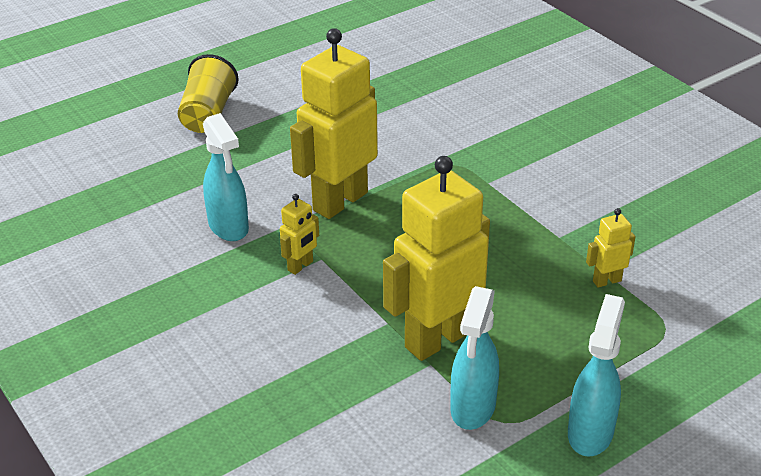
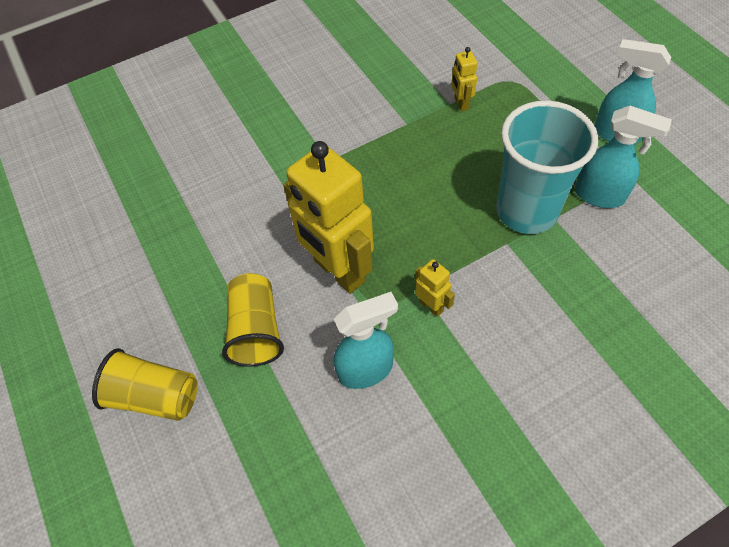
camera: 80 degrees left, 20 degrees up
yellow robot [383,156,490,361] -> turquoise cup [496,101,598,234]
none -> yellow cup [222,273,284,367]

